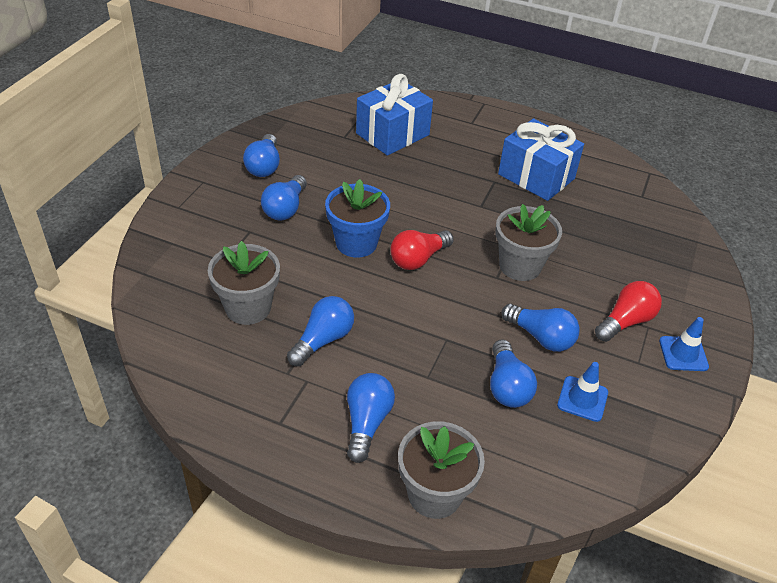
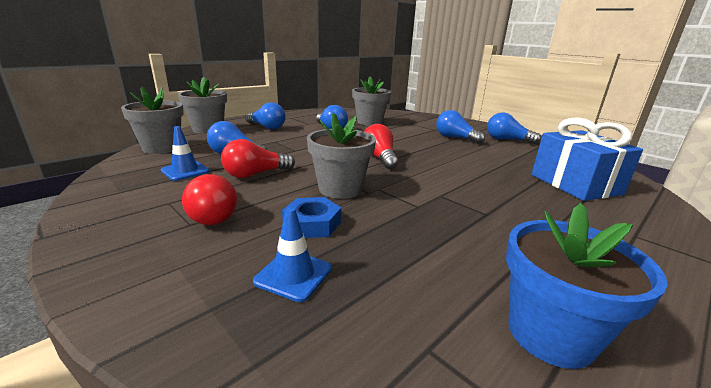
camera: 115 degrees right, 20 degrees down
blue flower pot [325,179,390,258] -> blue flower pot moved to [506,203,667,369]
blue gift [498,119,584,201] -> none
blue light bulb [501,304,580,352] -> red light bulb [221,139,295,178]
blue traffic cone [659,317,709,371] -> blue traffic cone moved to [253,207,332,302]
none -> grey flower pot [121,86,184,154]
none -> blue nut [282,197,341,238]

